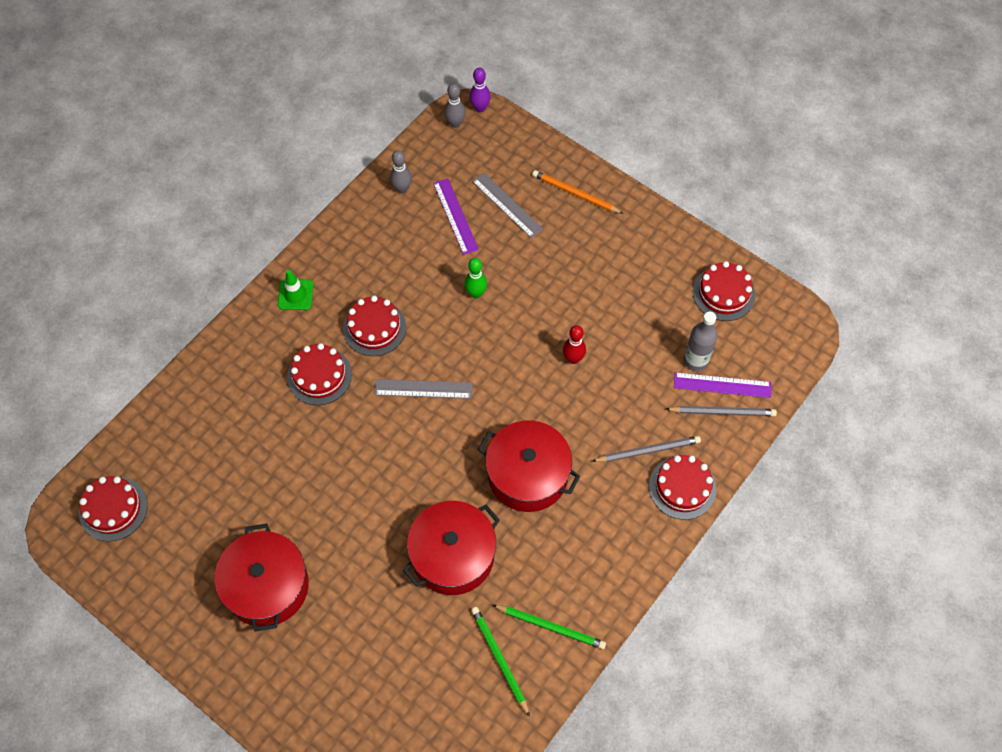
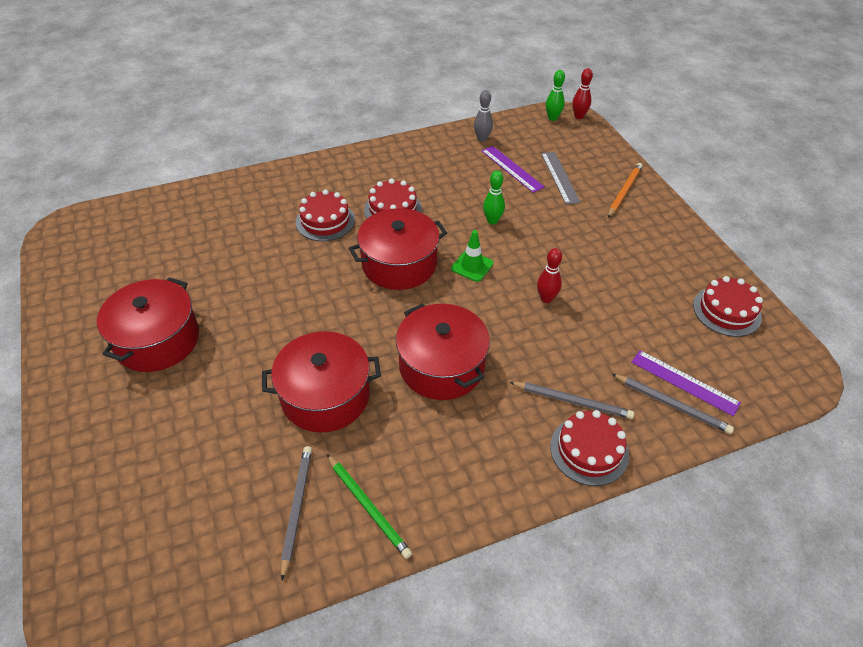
camera: 30 degrees right, 15 degrees down
red cake [79,476,148,541] -> none
green traffic cone [278,270,313,310] -> green traffic cone moved to [451,230,494,282]
grey ruler [374,379,472,399] -> red pot [349,208,447,290]
purple ruler [433,179,479,255] -> purple ruler turned 45 degrees counterclockwise [482,146,545,193]
grey bowling pin [444,83,466,128] -> green bowling pin [546,70,565,121]
purple bowling pin [469,68,491,113] -> red bowling pin [572,68,593,119]
green pencil [471,607,530,717] -> grey pencil [281,446,312,581]
orange pencil [532,170,624,214] -> orange pencil turned 60 degrees clockwise [608,163,642,218]
grey bottle [684,312,717,371] -> none

